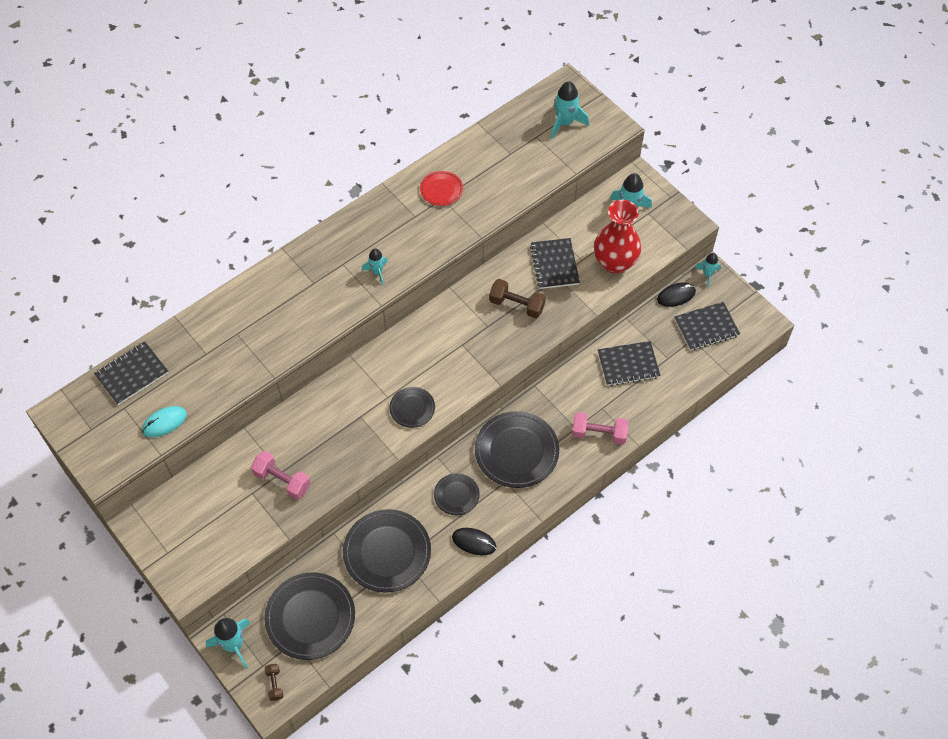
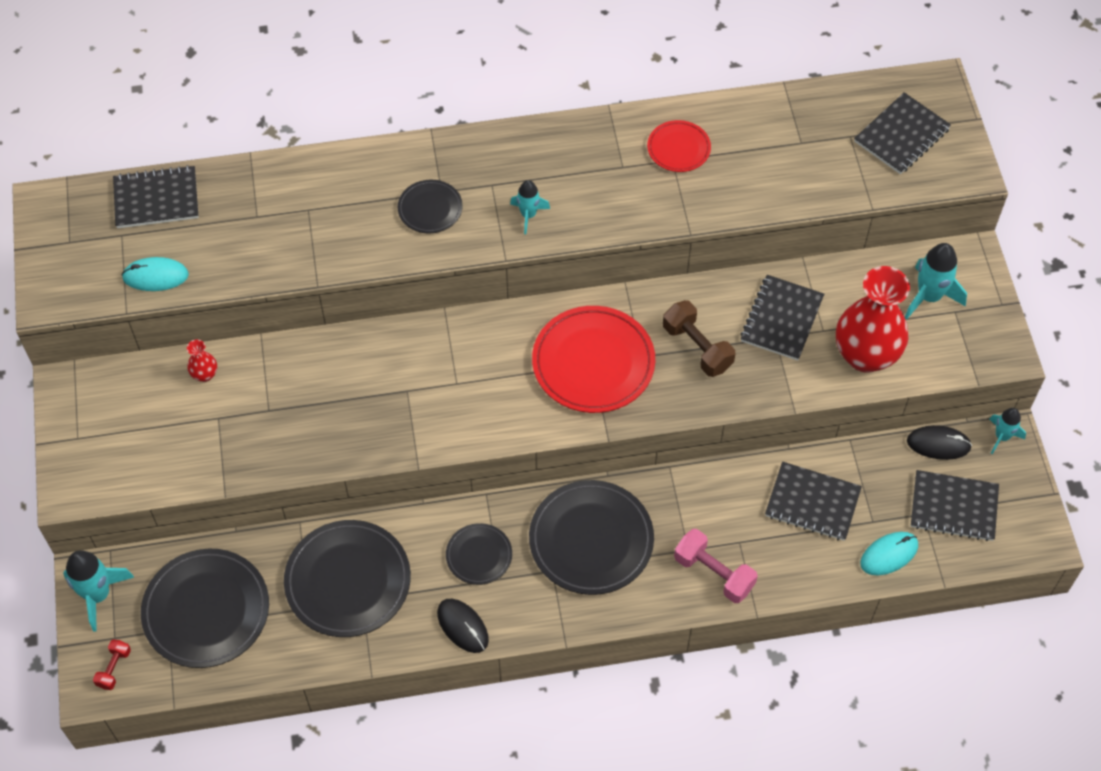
camera: 30 degrees right, 0 degrees up
pink dumbbell [251,451,311,500] -> none
brown dumbbell [265,664,283,701] -> red dumbbell [93,640,131,690]
black plate [389,387,435,428] -> black plate moved to [398,180,463,233]
turquoise rocket [551,81,589,139] -> black notebook [854,92,951,174]
none -> red vase [187,340,217,382]
none -> red plate [532,306,655,413]
none -> turquoise mouse [860,532,918,575]

